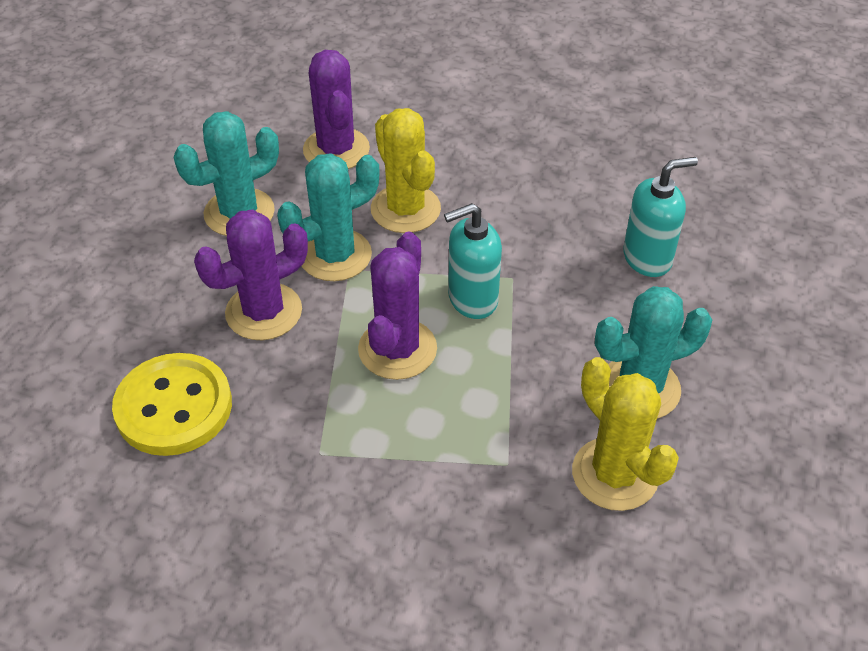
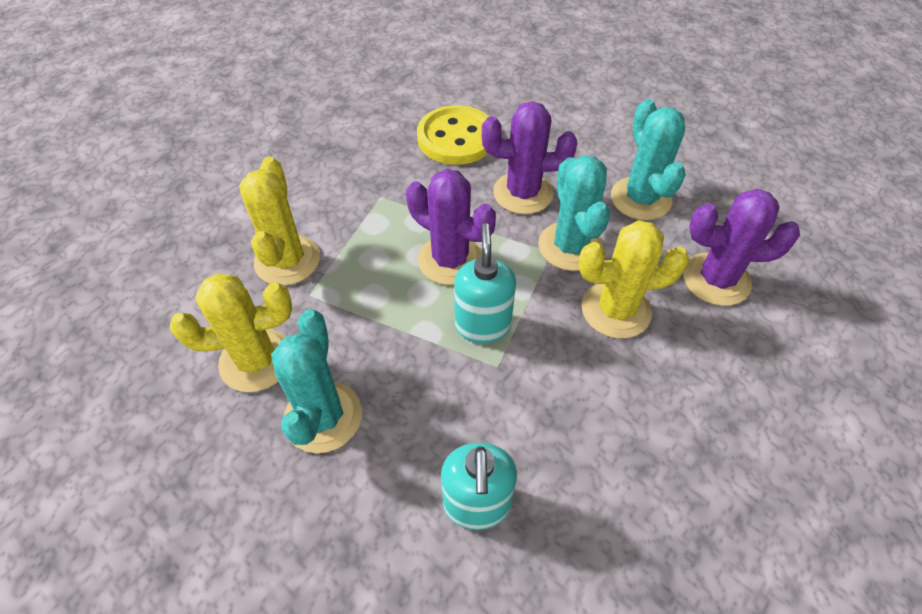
camera: 110 degrees right, 5 degrees up
purple cactus [194,209,308,340] -> purple cactus turned 75 degrees counterclockwise [482,101,577,214]
none -> yellow cactus [239,157,320,286]

